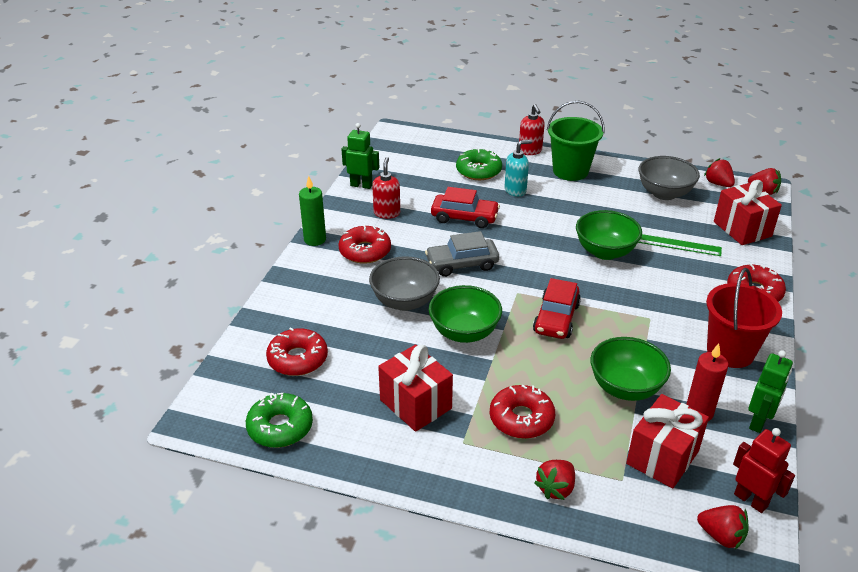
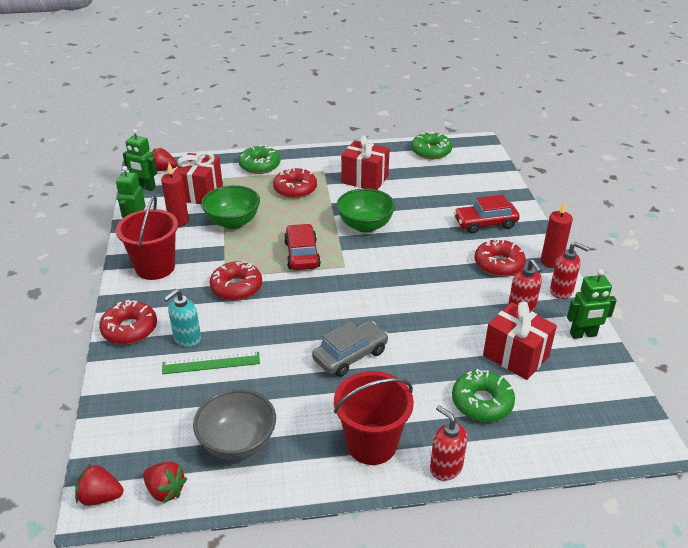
camera: 155 degrees right, 0 degrees up
red donut [266,327,328,376] -> red donut moved to [209,261,262,301]
green candle [299,176,326,246] -> red candle [541,201,573,268]
grey bowl [369,256,440,311] -> none
grey car [425,231,499,277] -> grey car moved to [312,321,389,377]
red car [431,187,500,228] -> red car moved to [454,195,520,234]
turquoise soap dispenser [505,140,532,197] -> turquoise soap dispenser moved to [164,289,201,347]
red strawberry [534,460,575,500] -> green donut [238,145,280,174]
green bucket [547,101,604,181] -> red bucket [334,371,414,465]
green bowl [576,210,642,260] -> none
red gift [714,180,782,245] -> red gift moved to [483,302,557,380]
red robot [733,428,795,513] -> green robot [123,129,157,191]
none -> red soap dispenser [550,242,589,299]

